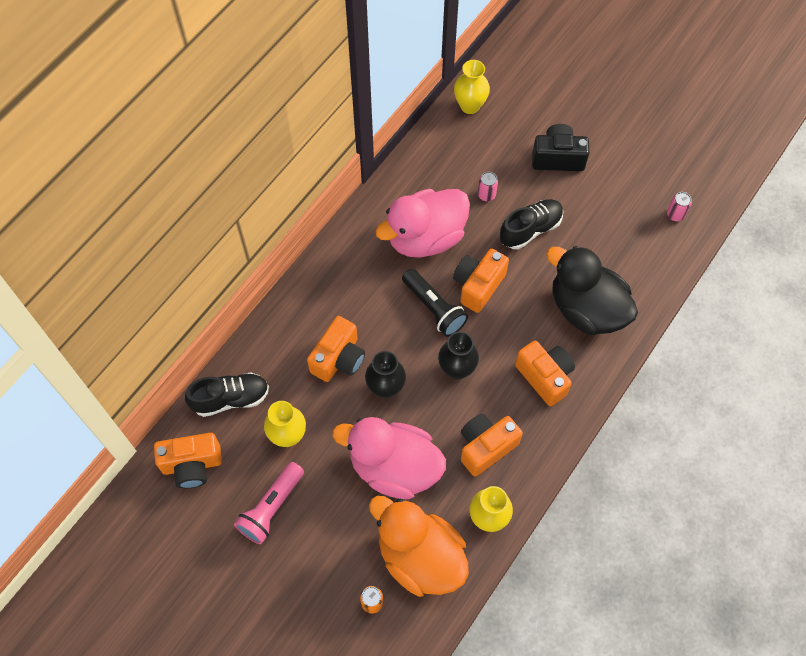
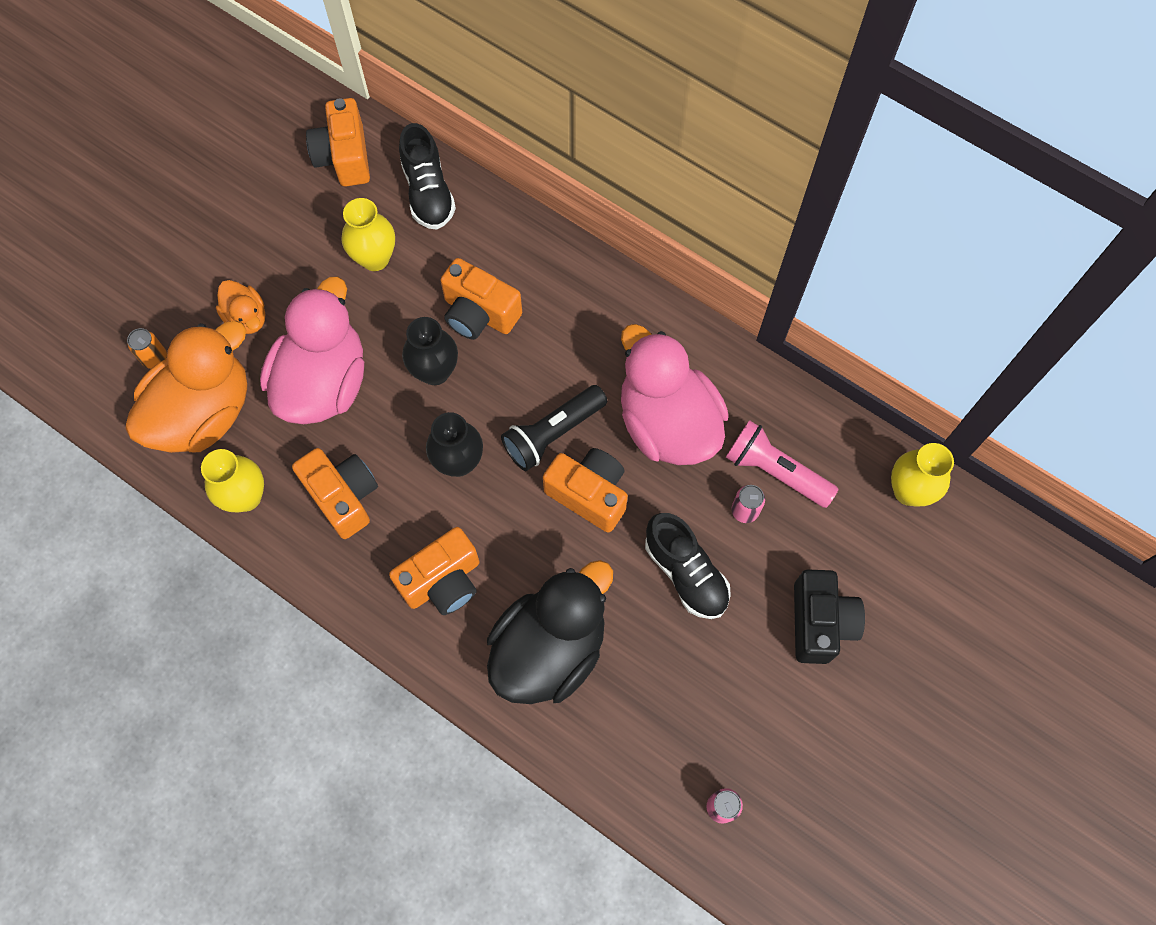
camera: 90 degrees right, 5 degrees up
pink flashlight [234,462,304,544] -> pink flashlight moved to [726,420,838,508]
none -> orange duck [216,280,265,334]

